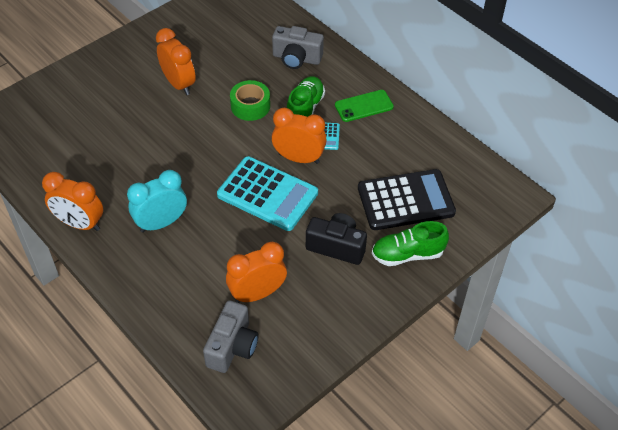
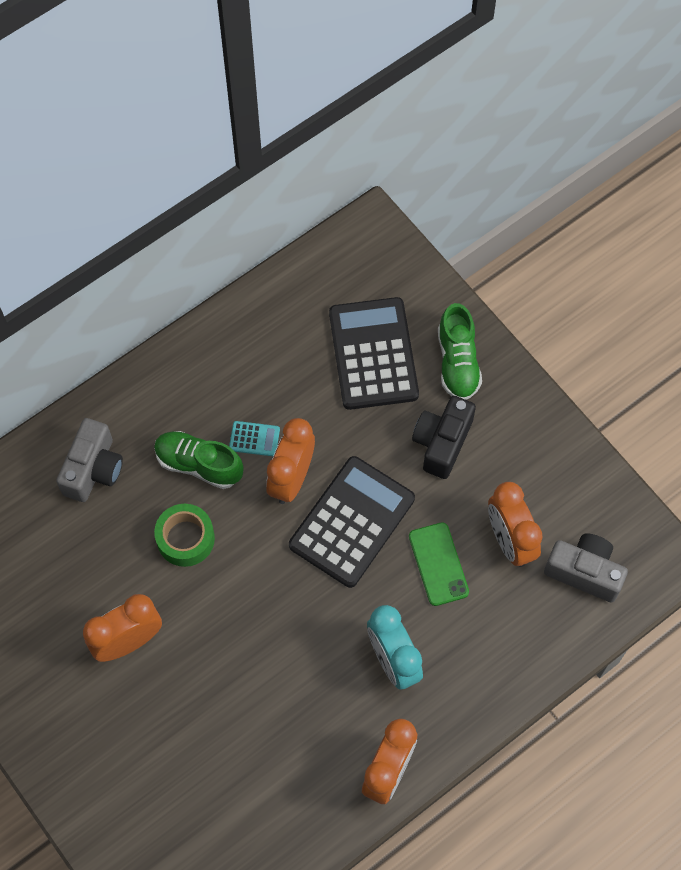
camera: 85 degrees left, 15 degrees up
turquoise calculator [217,156,318,231] -> black calculator [289,456,415,588]
green phone [335,90,394,122] -> green phone moved to [409,522,469,606]

